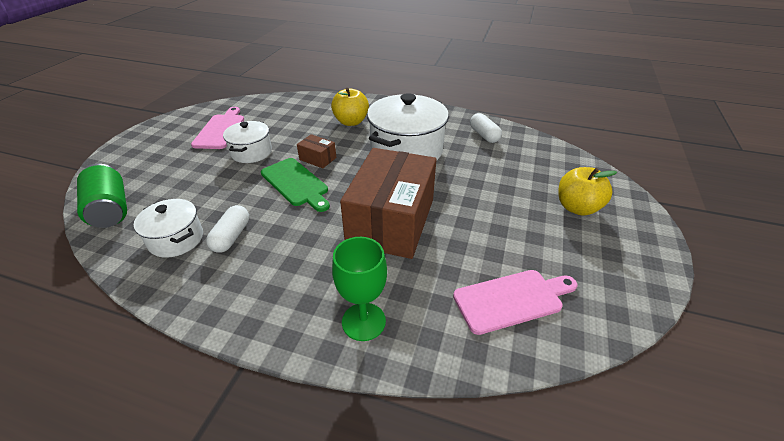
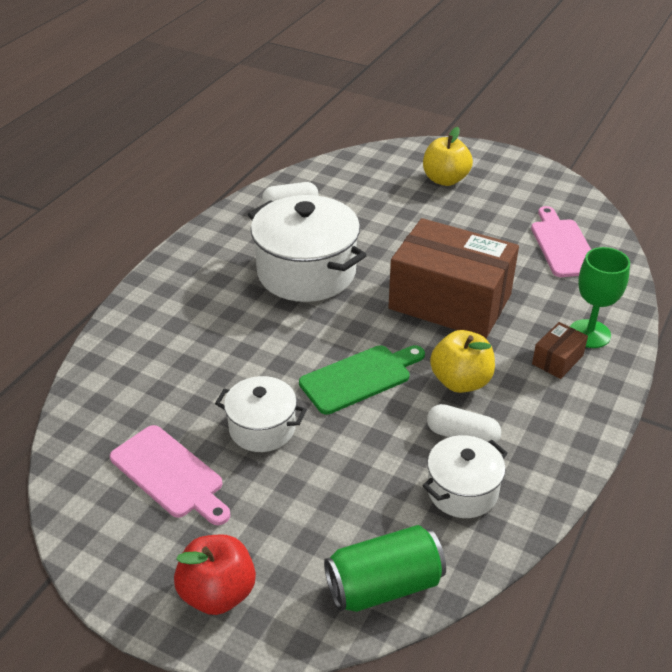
camera: 80 degrees left, 0 degrees up
pink cutting board [191,107,244,149] -> pink cutting board turned 150 degrees counterclockwise [110,425,230,525]
brown box [297,134,336,168] -> brown box moved to [532,322,588,379]
yellow apple [331,88,369,126] -> yellow apple moved to [430,330,495,393]
none -> red apple [174,534,256,615]

